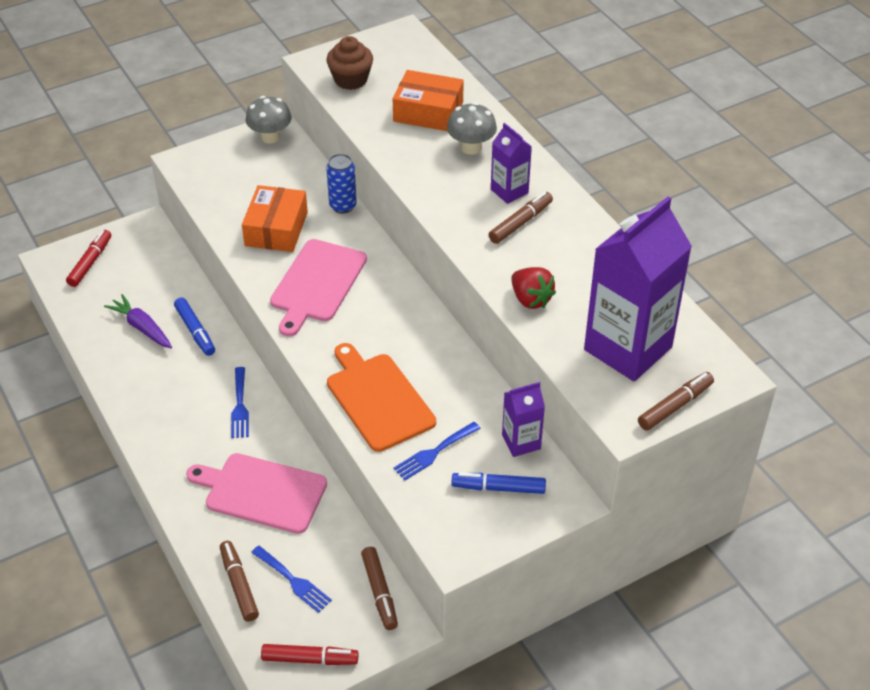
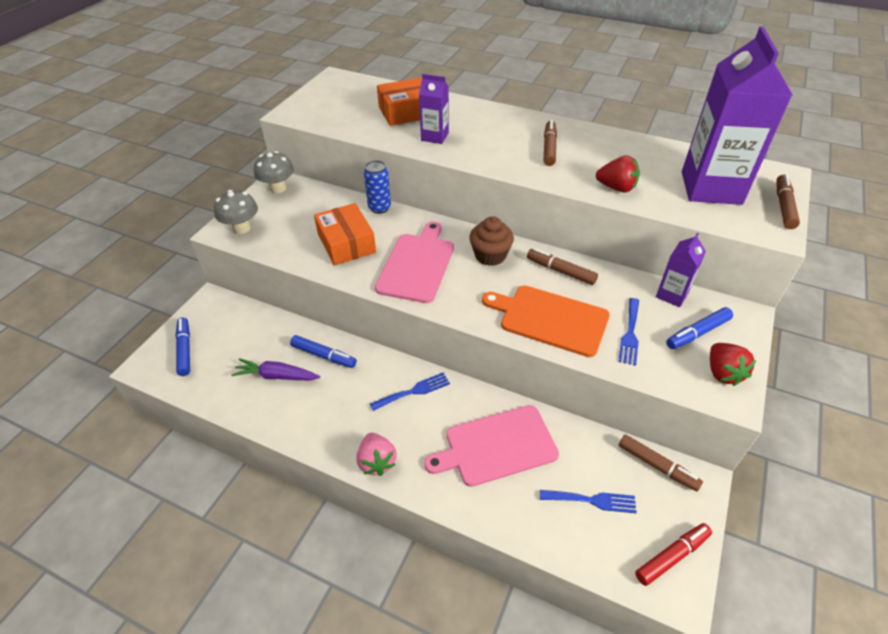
camera: 35 degrees left, 0 degrees up
red marker [66,230,111,287] -> blue marker [176,317,190,376]
brown marker [220,541,259,621] -> brown marker moved to [527,248,598,285]
blue fork [231,367,249,438] -> blue fork turned 75 degrees counterclockwise [370,372,450,411]
pink cutting board [270,239,367,337] -> pink cutting board turned 150 degrees counterclockwise [375,222,454,303]
brown cupcake [326,36,373,90] -> brown cupcake moved to [469,216,514,266]
grey mushroom [447,102,497,155] -> grey mushroom moved to [214,190,258,234]
purple carton [491,123,532,204] -> purple carton moved to [419,74,449,144]
none -> pink strawberry [356,433,397,476]
none -> red strawberry [710,343,756,386]

